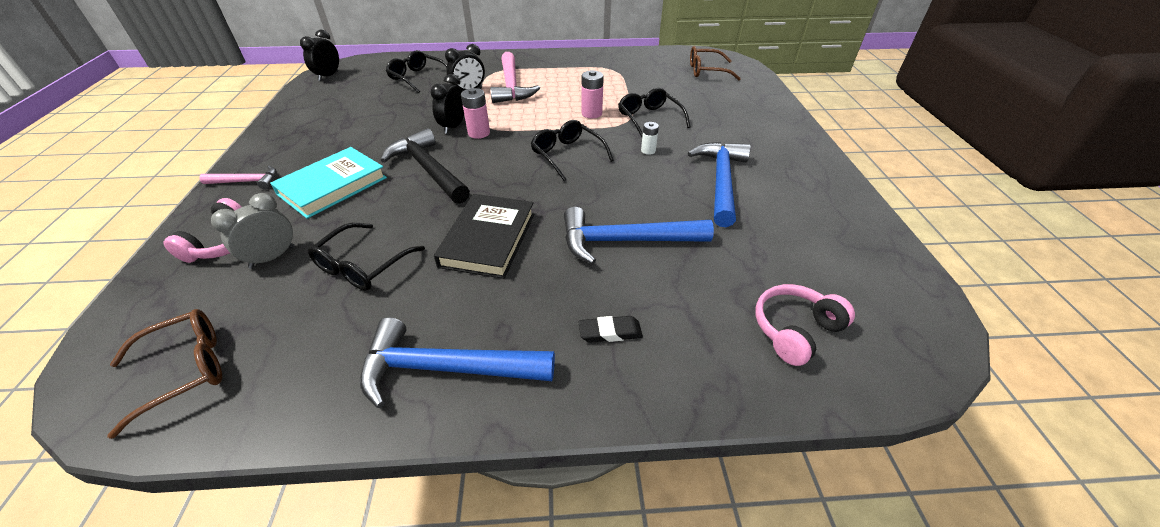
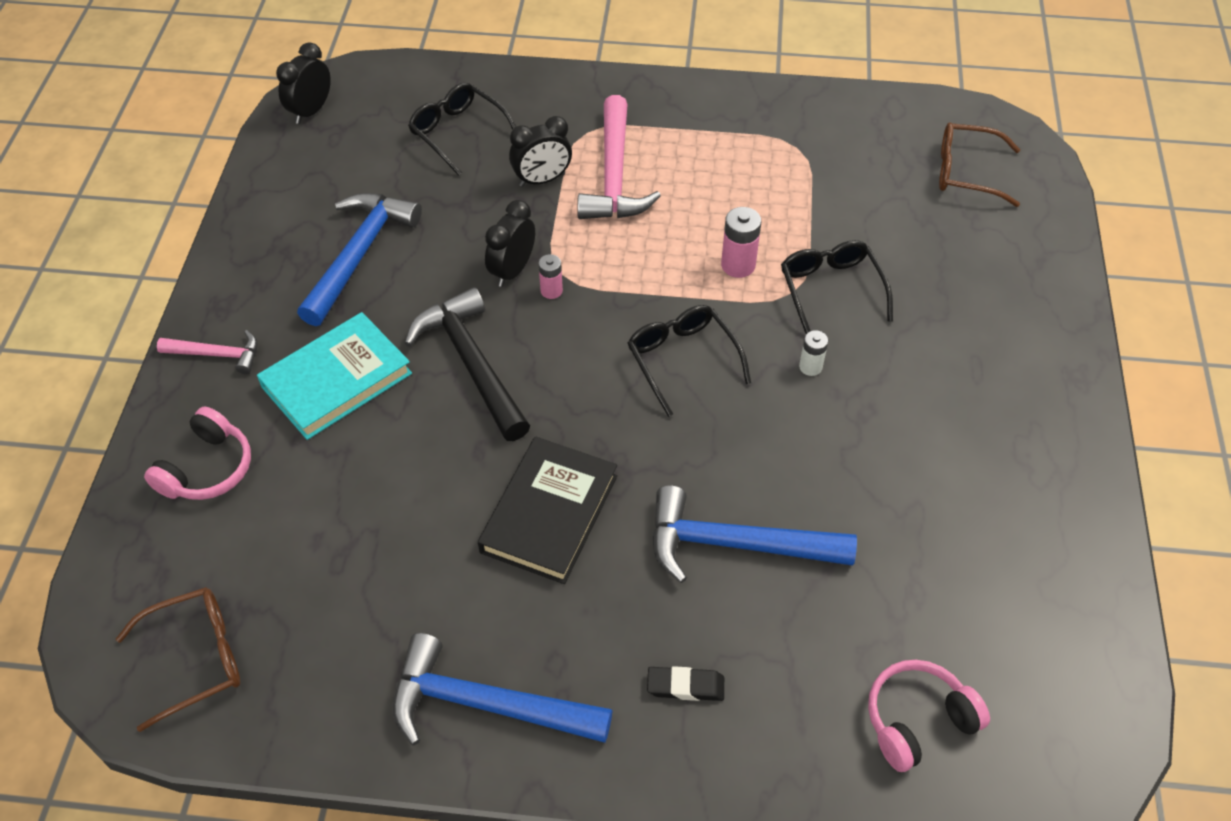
camera: 10 degrees right, 10 degrees up
grey clock [211,193,295,269] -> none
black glasses [308,223,425,291] -> none
pink battery [461,88,490,139] -> pink battery [539,254,563,299], size x0.63
blue hammer [688,142,751,227] -> blue hammer moved to [297,193,422,326]

